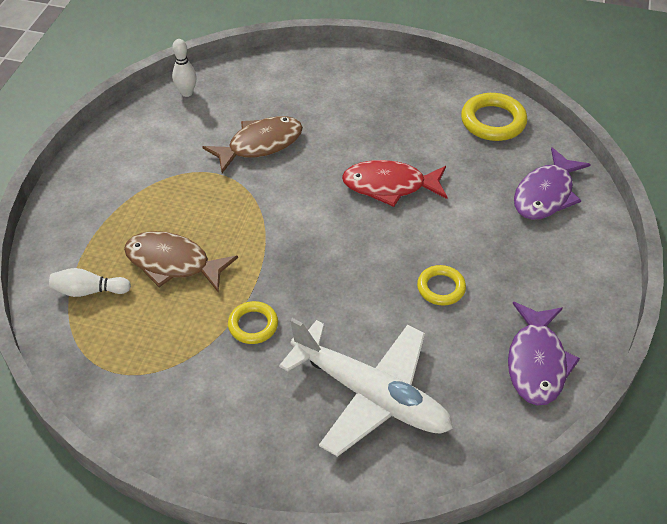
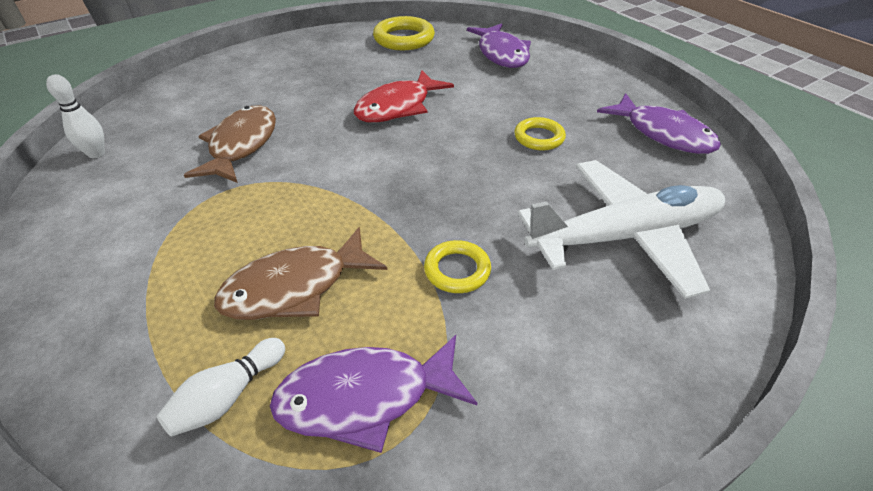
camera: 50 degrees left, 5 degrees down
none -> purple fish [270,335,477,453]

